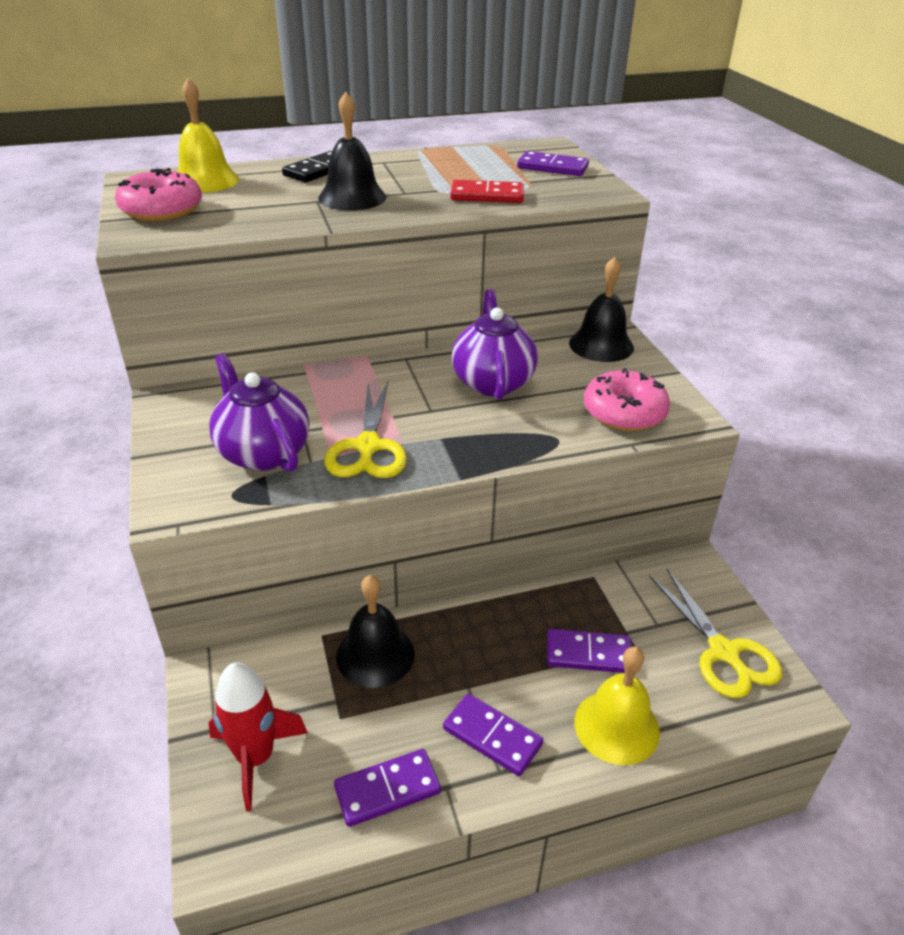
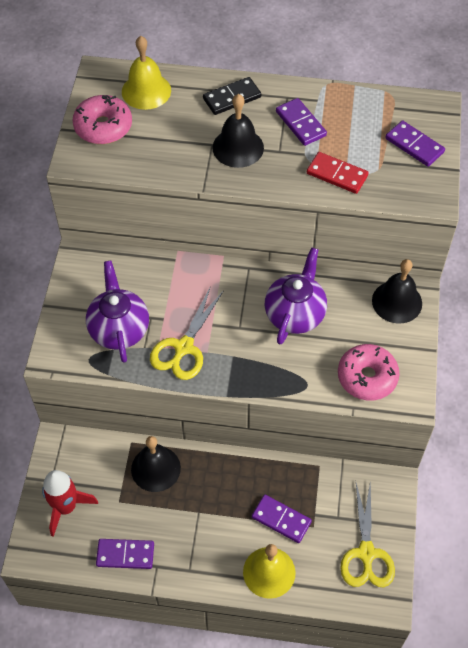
camera: 25 degrees right, 20 degrees up
purple domino [443,694,543,776] -> purple domino moved to [276,98,327,146]

